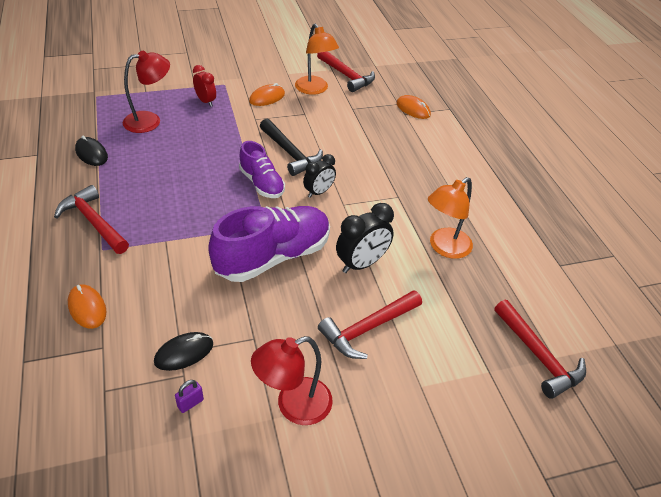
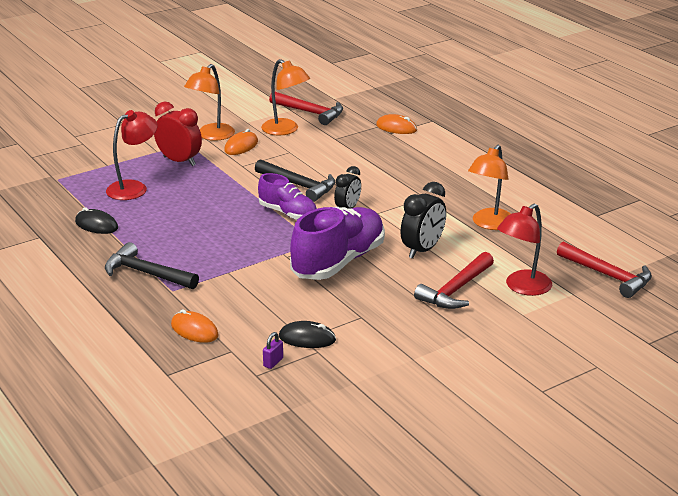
camera: 15 degrees left, 15 degrees down
red hammer [54,185,129,254] -> black hammer [105,242,199,289]
black mouse [154,332,213,371] -> black mouse turned 60 degrees clockwise [279,321,336,348]
purple padlock [175,380,204,413] -> purple padlock moved to [263,332,283,369]
red clock [193,65,216,107] -> red clock [154,102,202,166], size x1.52
red lamp [251,336,333,425] -> red lamp moved to [497,203,552,296]
none -> orange lamp [184,64,235,141]

